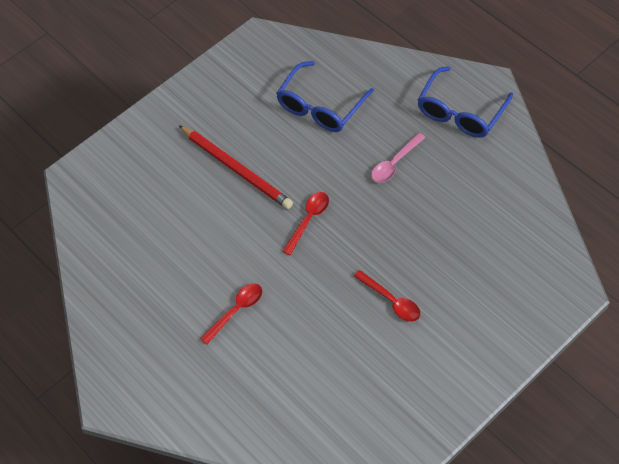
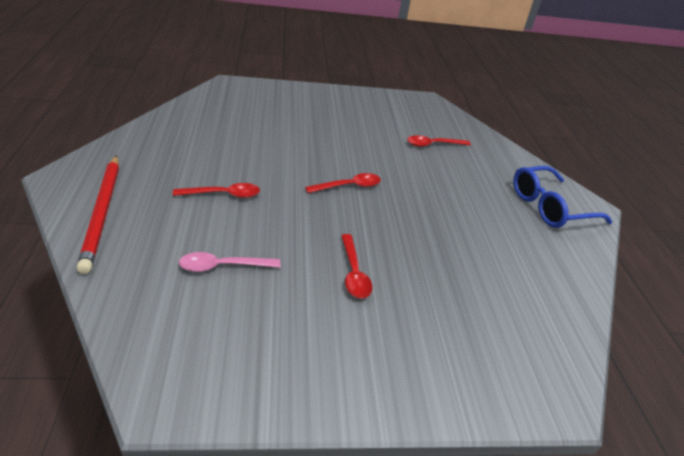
camera: 30 degrees right, 20 degrees down
red pencil [178,125,293,209] -> red pencil moved to [77,155,119,274]
blue glasses [276,61,374,132] -> red spoon [407,135,471,147]
pink spoon [371,133,425,183] -> pink spoon moved to [179,252,281,272]

